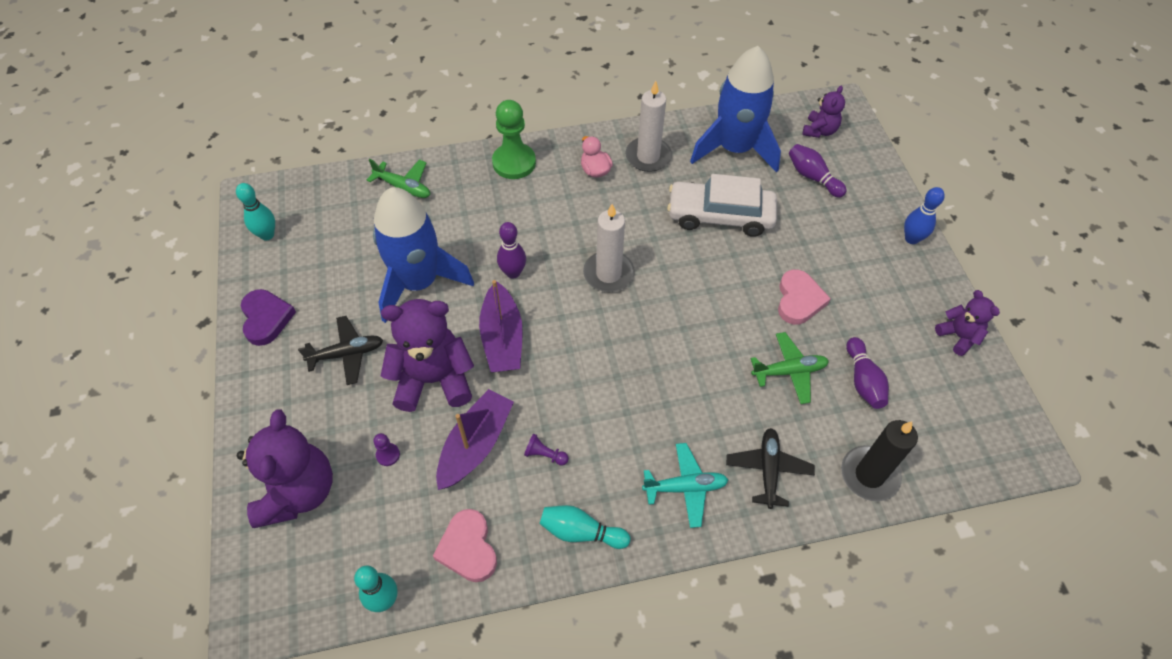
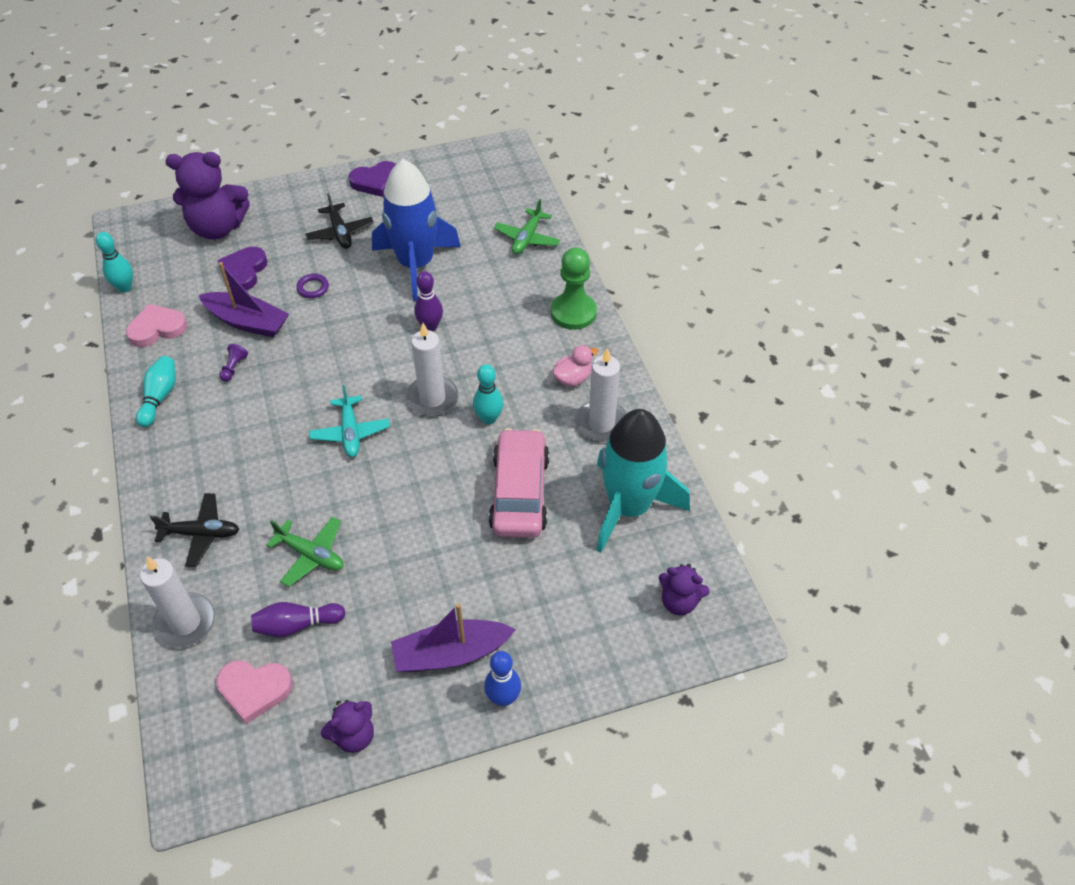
camera: 85 degrees right, 5 degrees down
turquoise bowling pin [236,183,275,240] -> turquoise bowling pin moved to [473,364,503,425]
purple pawn [373,433,400,466] -> purple heart [217,247,268,291]
purple teddy bear [381,299,474,412] -> purple ring [296,274,329,298]
purple boat [479,280,523,372] -> purple boat moved to [391,603,516,672]
turquoise plane [642,443,728,528] -> turquoise plane moved to [309,385,390,457]
white car [667,174,777,237] -> pink car [489,428,549,538]
blue rocket [690,46,781,173] -> turquoise rocket [597,409,690,553]
green plane [751,332,829,404] -> green plane turned 45 degrees counterclockwise [266,517,344,587]
pink heart [778,270,831,325] -> pink heart moved to [216,660,293,724]
purple bowling pin [789,144,847,198] -> none
black candle [841,420,918,501] -> white candle [140,557,215,648]

